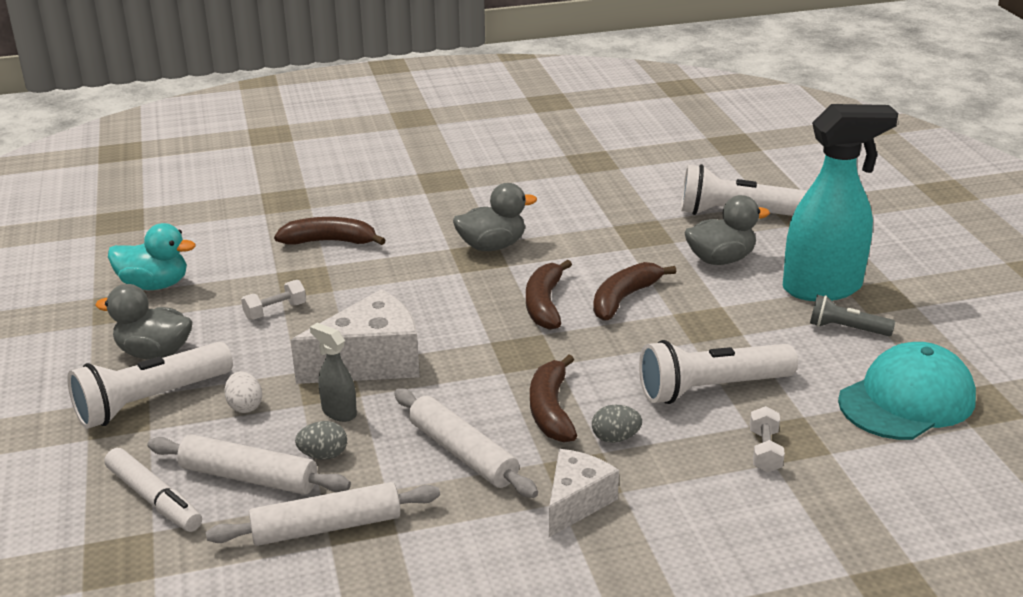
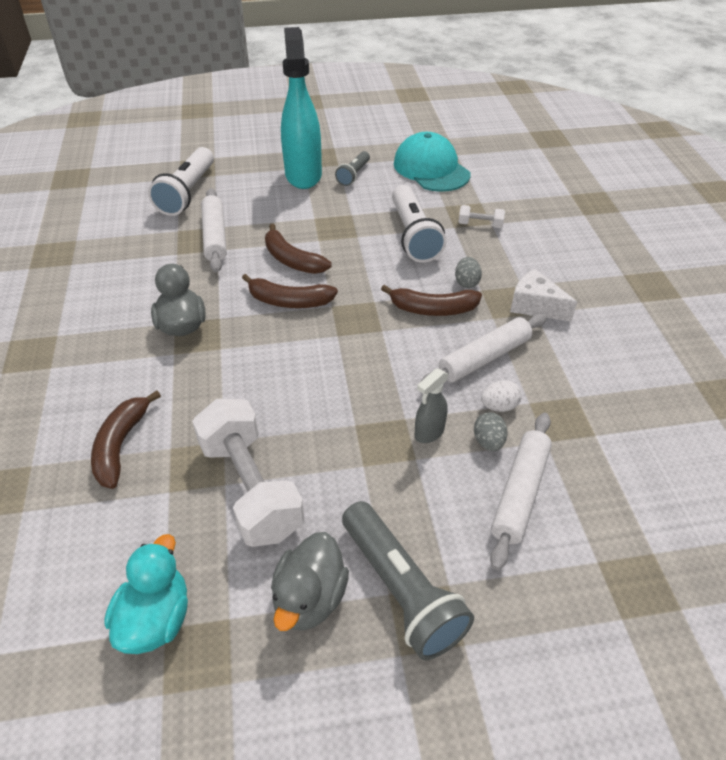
camera: 85 degrees left, 15 degrees up
white flashlight [67,342,233,429] -> grey flashlight [342,501,474,660]
white marker [105,448,202,532] -> none
white rolling pin [206,482,440,546] -> white rolling pin moved to [201,188,227,272]
white egg [224,371,262,413] -> white egg moved to [481,380,522,412]
white dumbbell [241,280,306,320] -> white dumbbell [192,399,305,547], size x2.32
white cheese [291,289,420,384] -> none
grey duck [684,195,770,265] -> none

